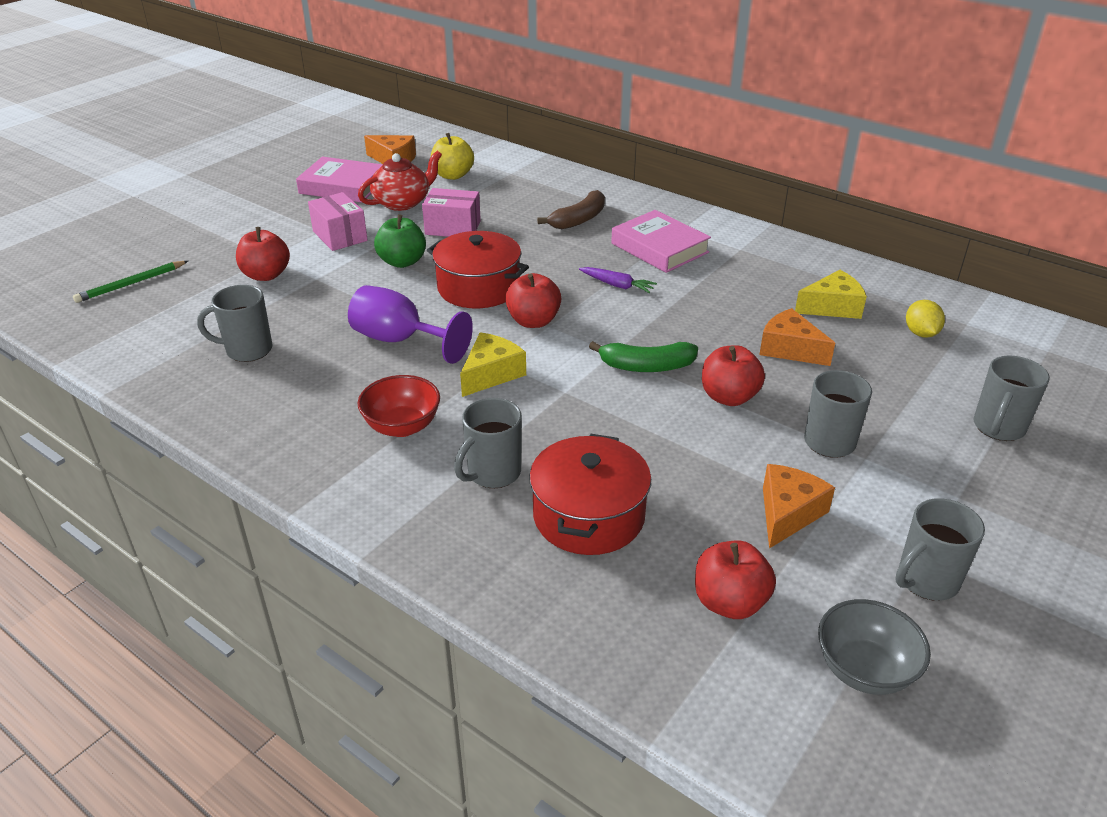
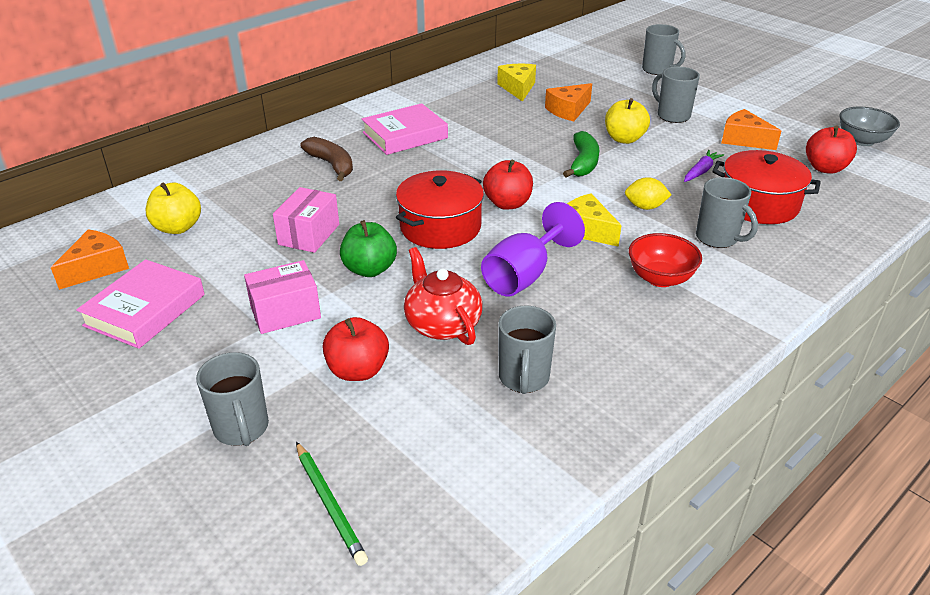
camera: 80 degrees left, 0 degrees up
red teapot [358,151,442,211] -> red teapot moved to [404,247,483,345]
purple carrot [579,267,657,293] -> purple carrot moved to [684,150,724,182]
red apple [702,345,765,406] -> yellow apple [605,98,650,144]
grey mug [895,498,985,601] -> grey mug moved to [196,352,269,446]
yellow lemon [906,300,945,338] -> yellow lemon moved to [625,177,672,210]

